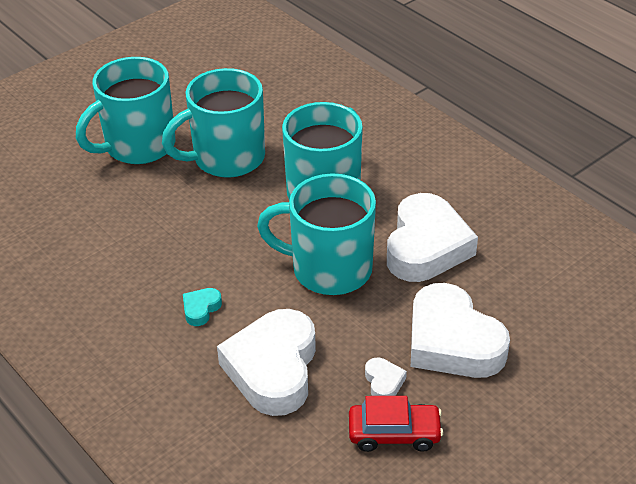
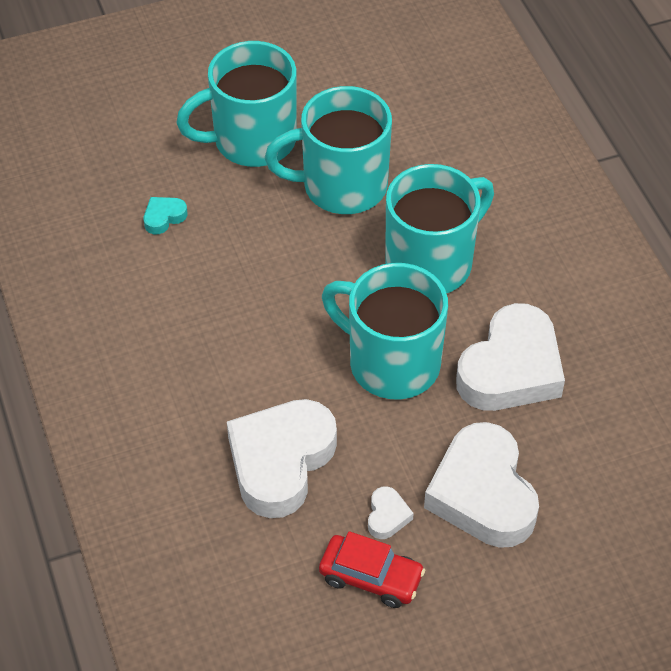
camera: 20 degrees right, 10 degrees up
turquoise heart [183,288,222,326] -> turquoise heart moved to [144,197,188,234]

